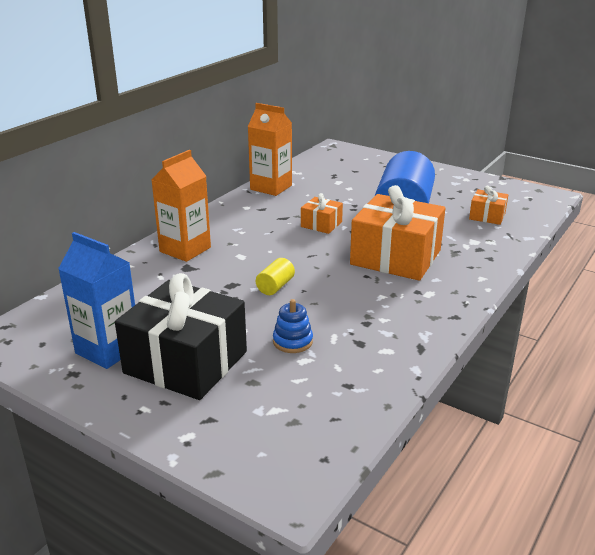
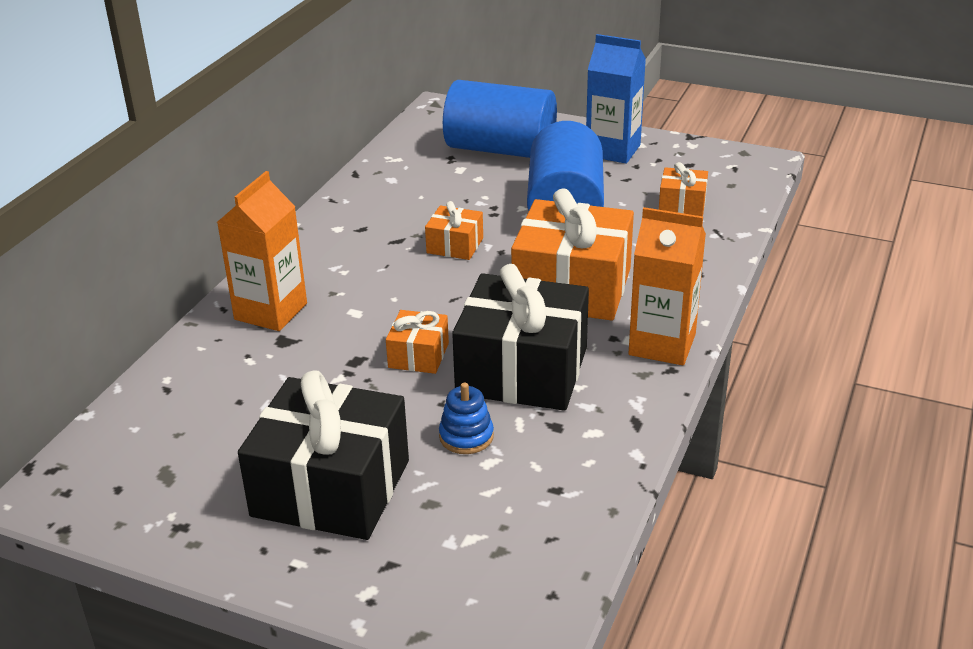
camera: 10 degrees left, 5 degrees up
blue carton [58,232,135,369] -> blue carton moved to [586,34,646,164]
orange carton [248,103,292,196] -> orange carton moved to [628,207,706,365]
yellow cylinder [256,258,295,295] -> orange gift [386,310,449,374]
none -> blue cylinder [443,80,557,158]
none -> black gift [452,264,589,411]

